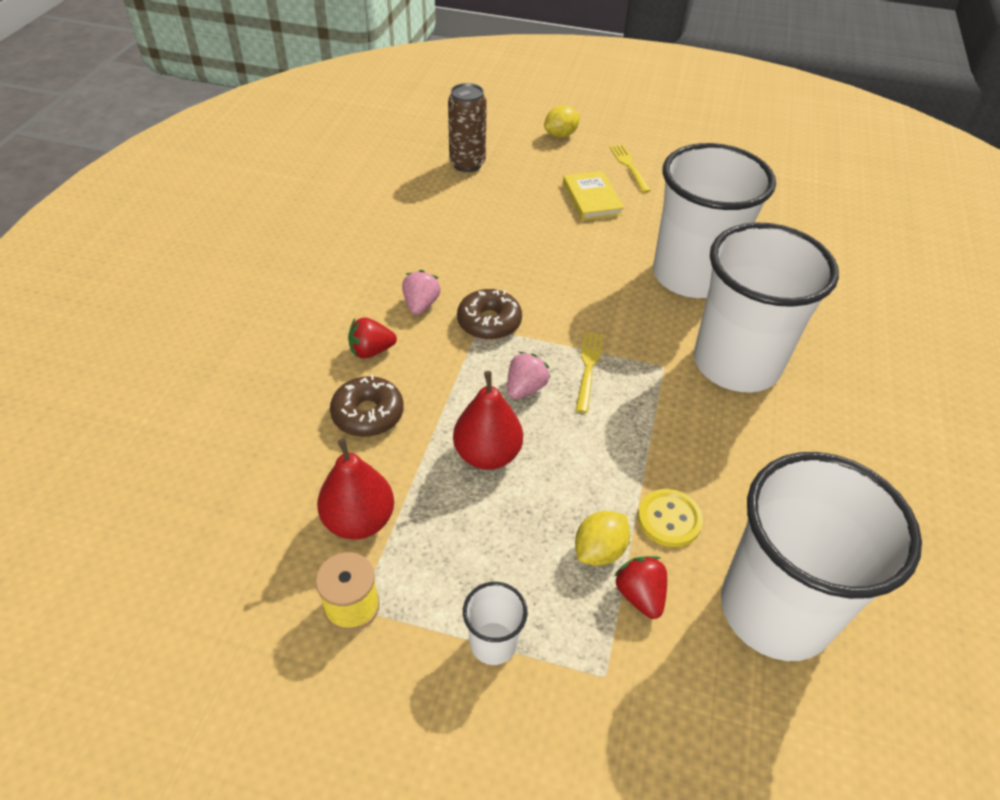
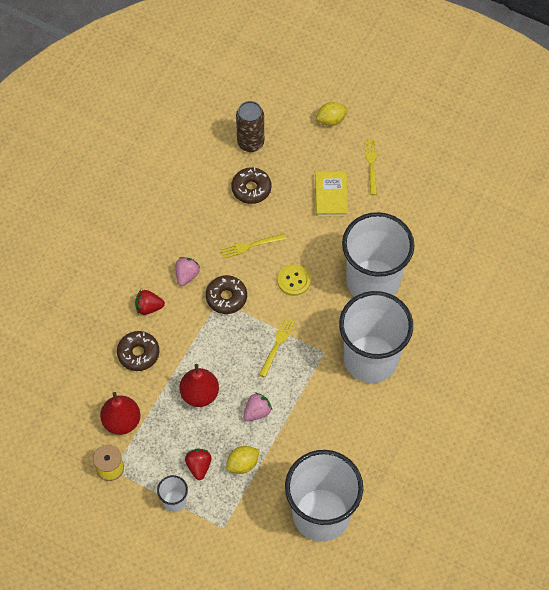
camera: 15 degrees right, 15 degrees up
pink strawberry [507,352,550,399] -> pink strawberry moved to [243,392,272,421]
red strawberry [614,556,667,619] -> red strawberry moved to [185,448,212,480]
yellow button [638,489,703,547] -> yellow button moved to [278,265,311,296]
none -> yellow fork [220,234,286,259]
none -> brown donut [231,167,271,204]

